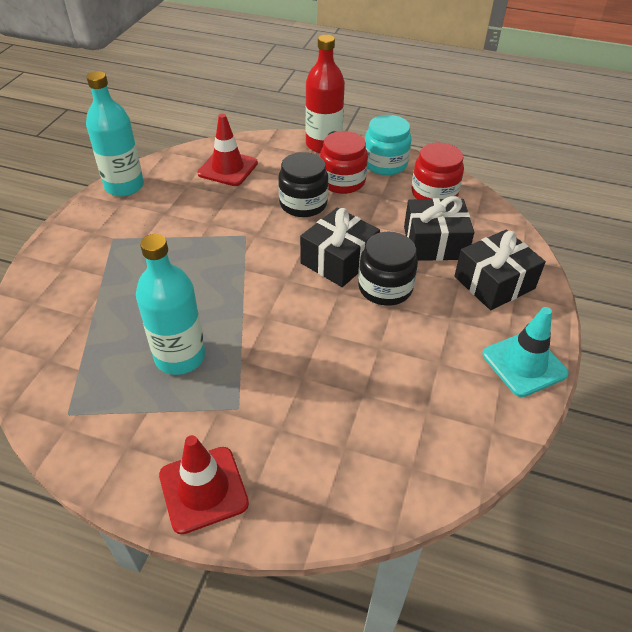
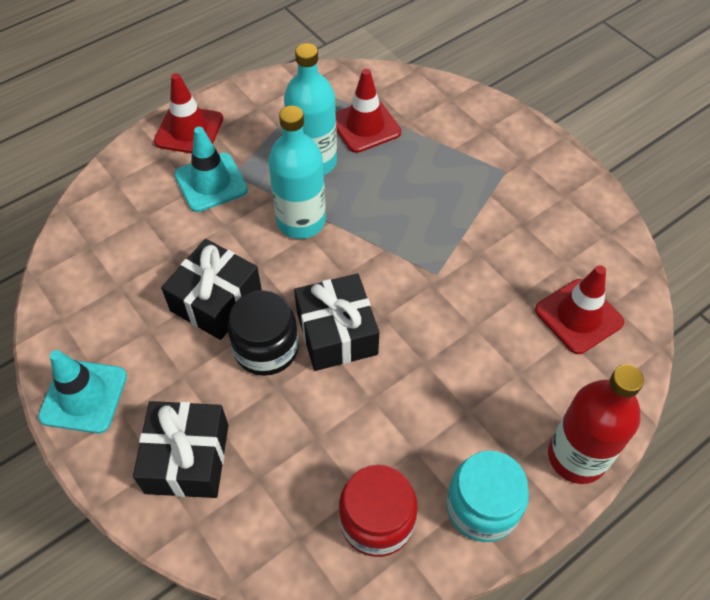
camera: 125 degrees right, 10 degrees up
turquoise bottle [86,71,144,197] -> turquoise bottle moved to [268,106,326,239]
black jar [278,152,328,217] -> none
red jar [320,131,368,194] -> none
black gift [404,196,474,261] -> black gift moved to [161,239,262,340]
none -> turquoise traffic cone [174,127,248,212]
none -> red traffic cone [336,69,401,153]

